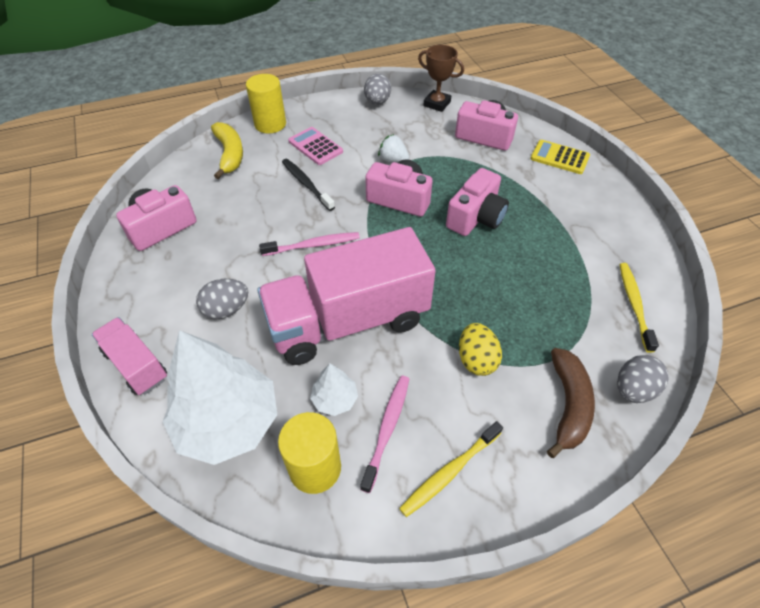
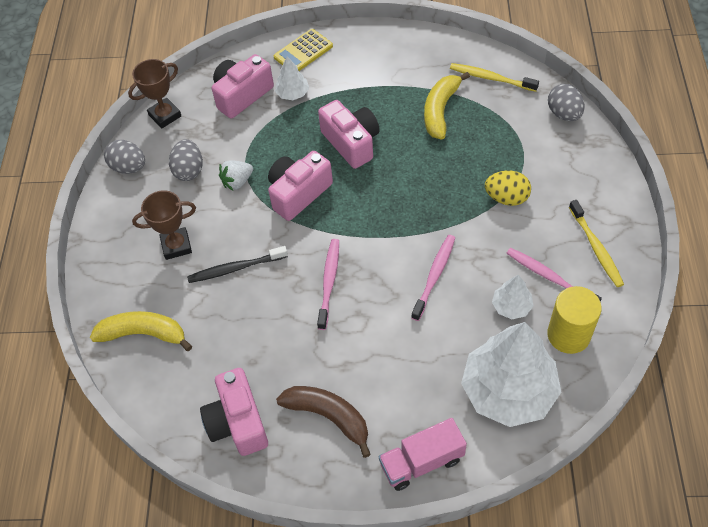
camera: 65 degrees left, 5 degrees up
grey egg [196,279,248,319] -> grey egg moved to [169,139,203,181]
yellow cylinder [246,74,286,133] -> none
pink truck [257,227,436,365] -> pink toothbrush [411,235,455,321]
pink calculator [288,127,343,165] -> brown trophy [132,190,196,260]
brown banana [547,348,595,458] -> brown banana moved to [276,386,371,458]
none -> white tree [275,57,309,100]
none -> yellow banana [424,72,470,140]

